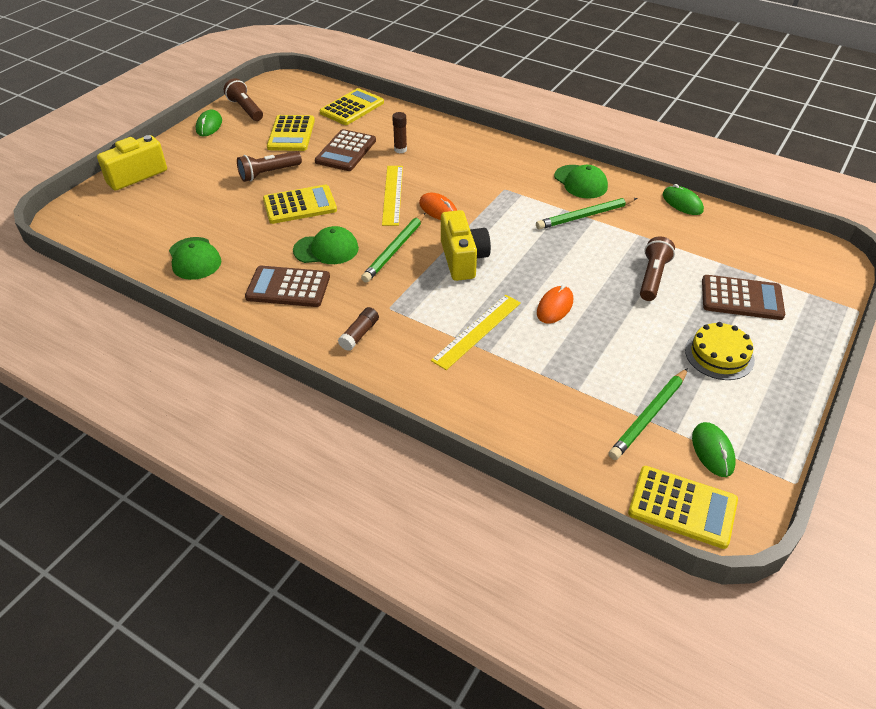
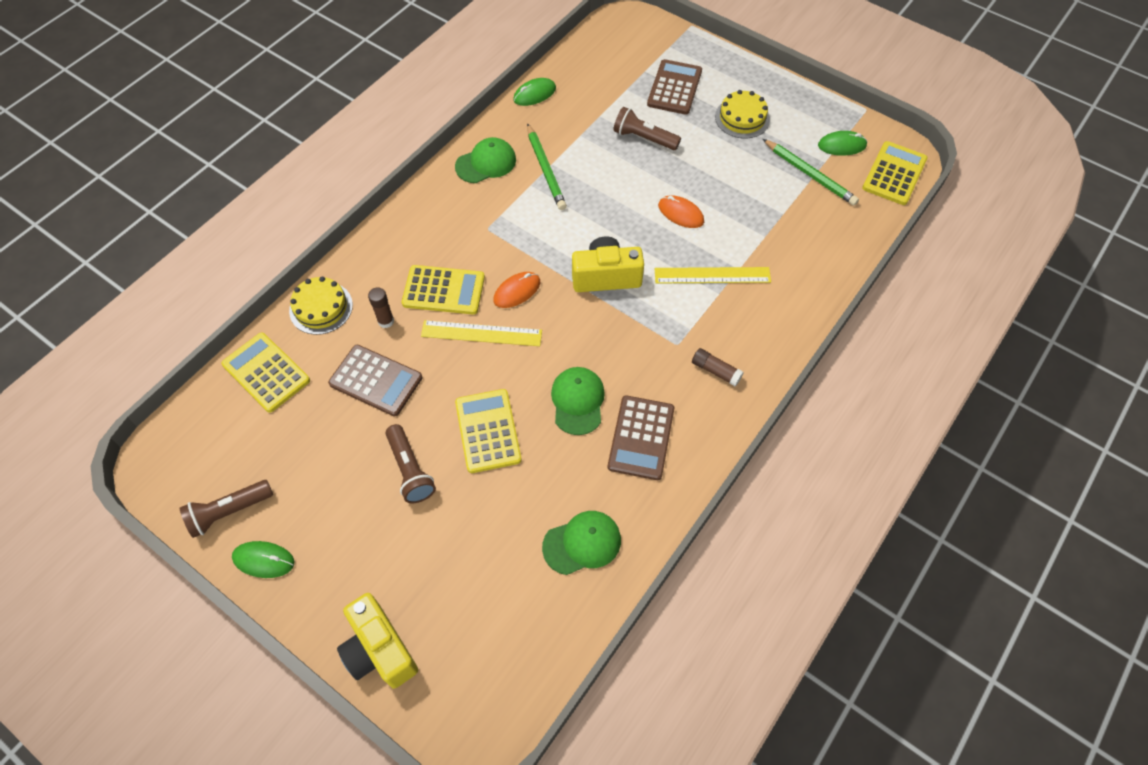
camera: 85 degrees left, 15 degrees up
yellow calculator [267,115,315,151] -> yellow calculator moved to [402,265,485,315]
green pencil [361,212,426,283] -> none
yellow ruler [431,295,521,370] -> yellow ruler turned 45 degrees counterclockwise [655,267,771,283]
none -> yellow cake [289,276,353,335]

